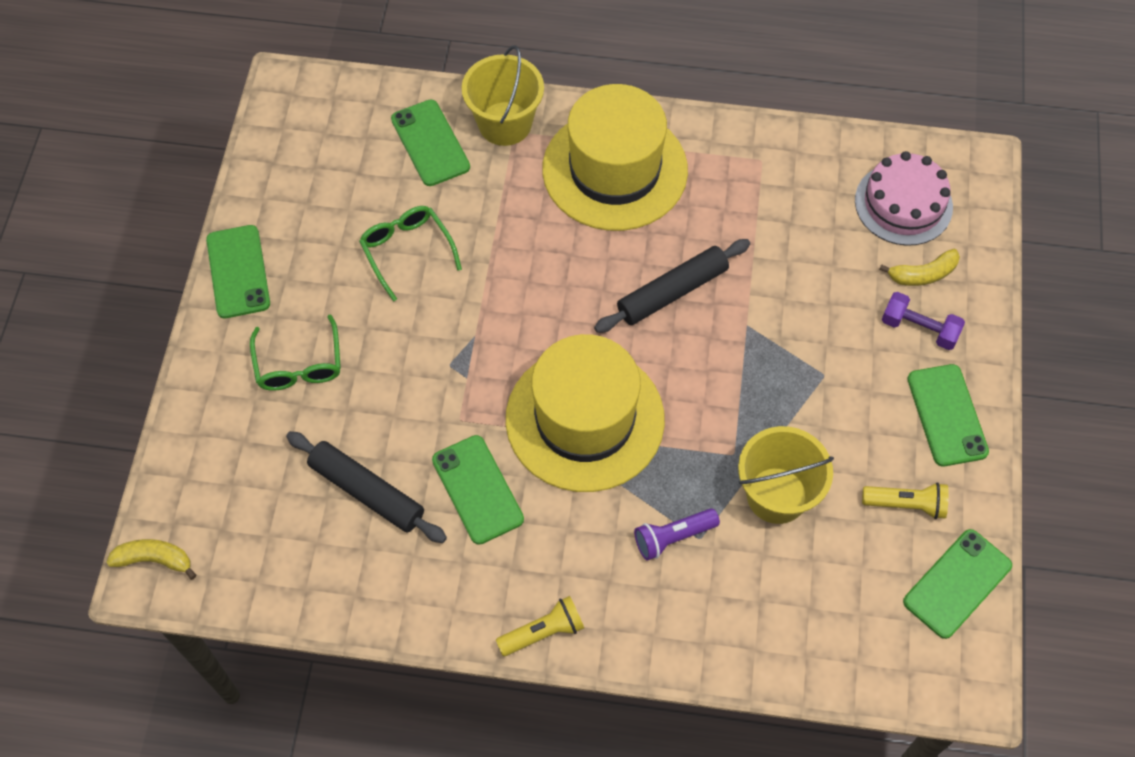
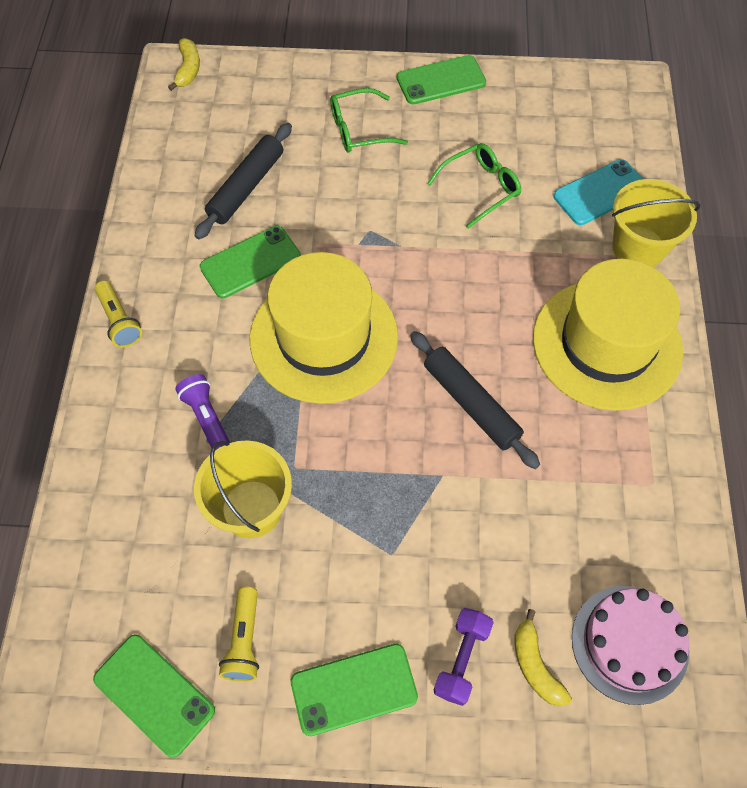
camera: 85 degrees right, 0 degrees up
green phone [391,99,470,186] -> turquoise phone [553,159,643,225]

